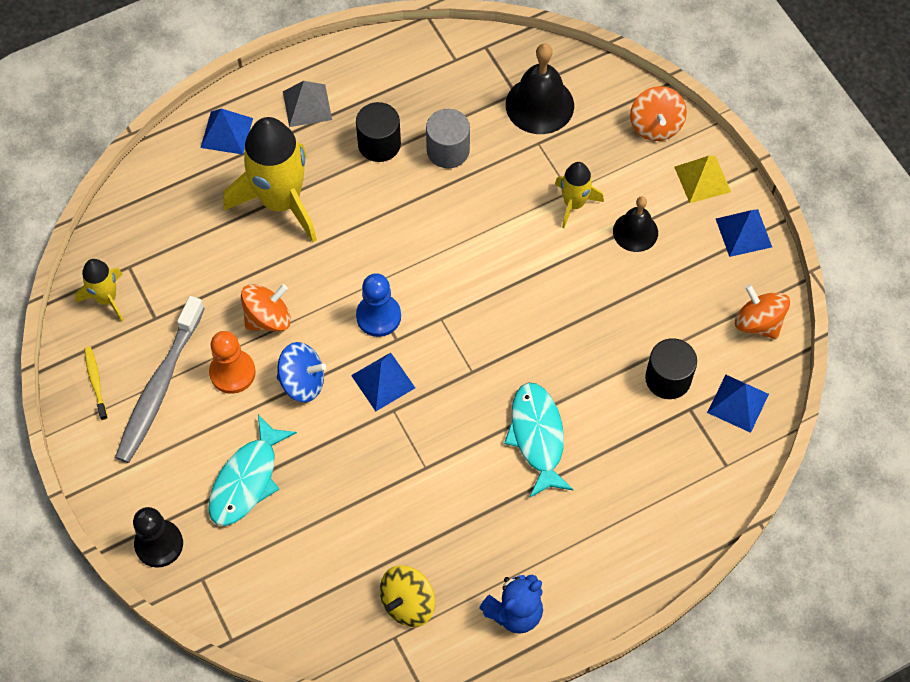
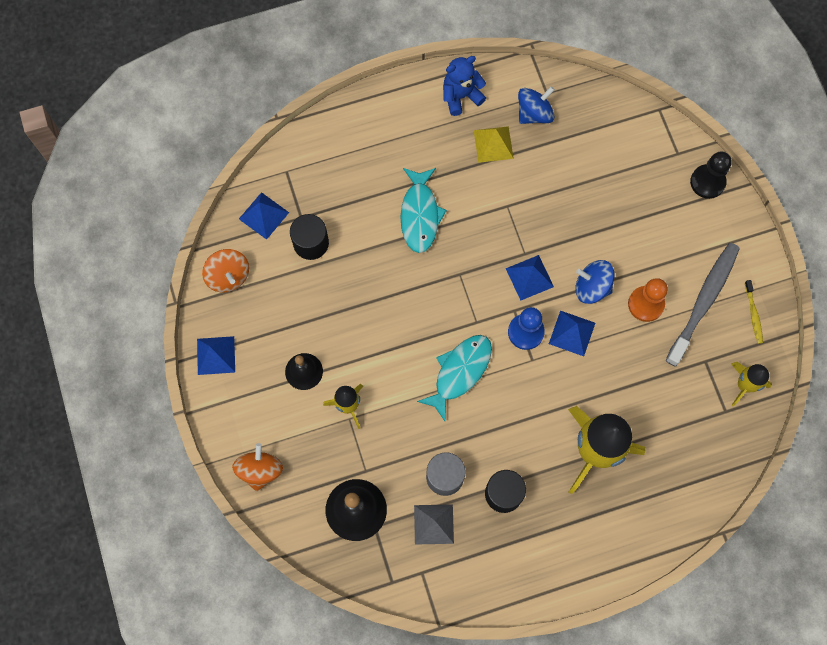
camera: 170 degrees left, 10 degrees up
blue pyramid [200,109,253,155] -> blue pyramid moved to [549,310,595,356]
turquoise fish [208,414,297,526] -> turquoise fish moved to [417,335,492,421]
orange spinning top [241,284,291,332] -> none
grey pyramid [283,81,332,127] -> grey pyramid moved to [414,504,454,545]
yellow spinning top [380,565,435,627] -> blue spinning top [518,86,555,124]
yellow pyramid [674,156,731,203] -> yellow pyramid moved to [474,126,514,163]

